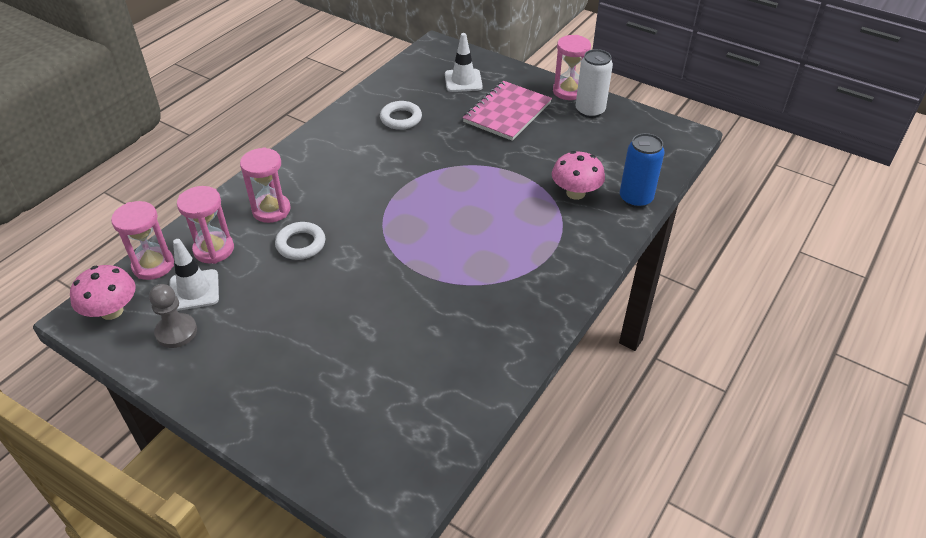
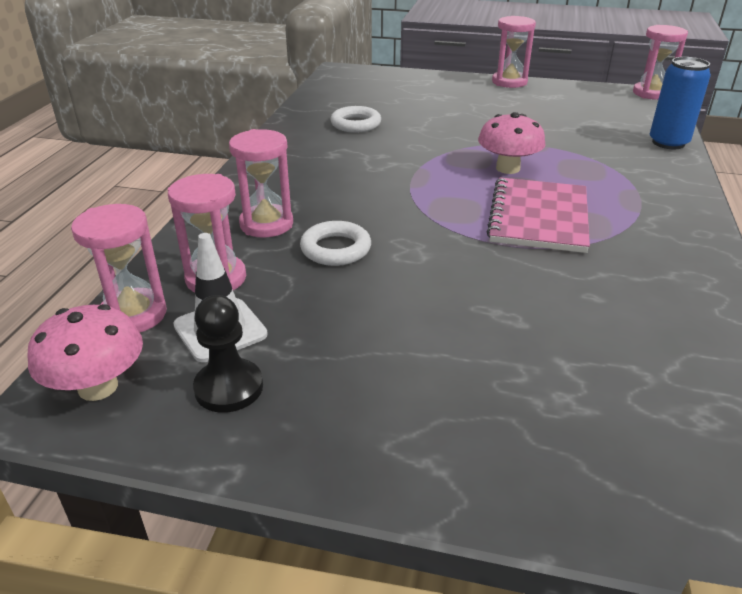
camera: 20 degrees left, 10 degrees down
grey pawn [149,284,197,348] -> black pawn [193,295,263,413]
white traffic cone [445,33,483,92] -> none
pink notebook [463,81,552,141] -> pink notebook moved to [486,177,590,253]
pink mushroom [552,151,605,200] -> pink mushroom moved to [478,112,545,174]
white can [576,49,613,118] -> none
none -> pink hourglass [633,25,688,100]

